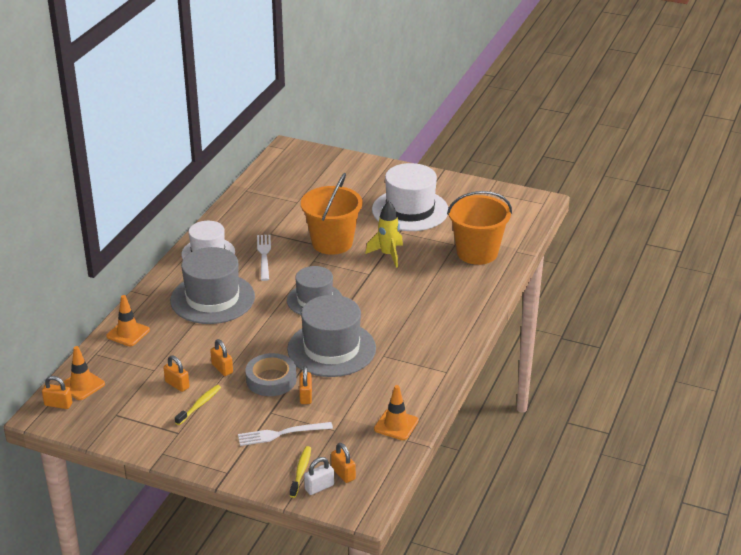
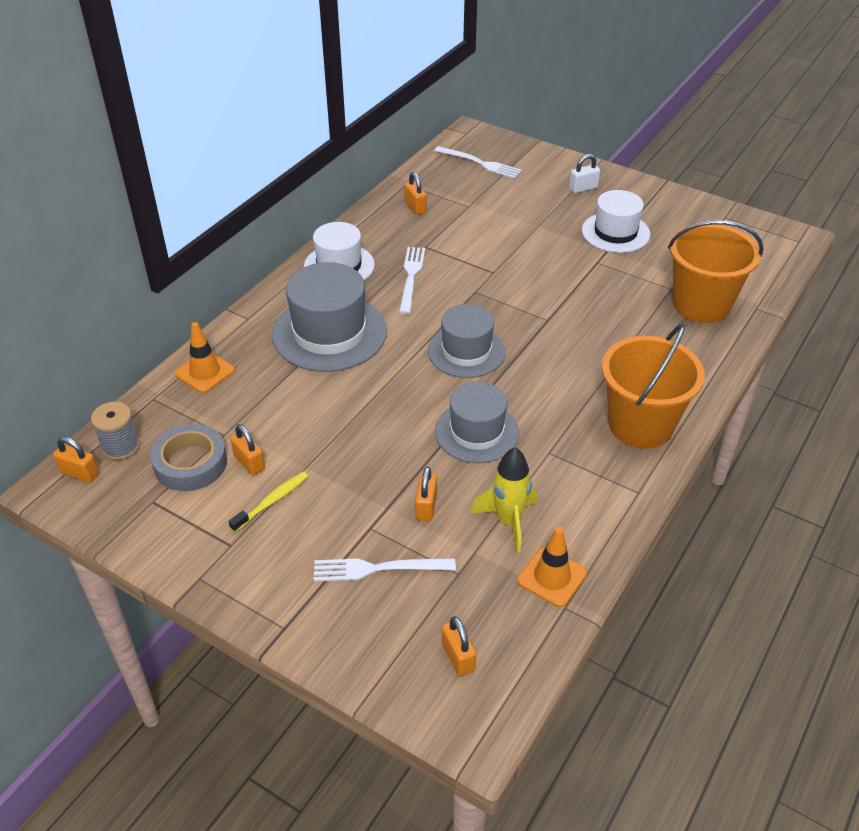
camera: 10 degrees right, 10 degrees up
orange traffic cone [59,346,105,400] -> grey spool [91,402,140,460]
orange padlock [210,339,233,376] -> orange padlock moved to [404,172,427,215]
grey tape [246,353,297,396] -> grey tape moved to [150,424,227,491]
grey hat [287,295,376,377] -> grey hat [435,382,519,463], size x0.66
yellow toothbrush [290,446,311,498] -> none
orange bucket [301,173,363,255] -> orange bucket moved to [602,324,705,449]
white padlock [304,457,334,495] -> white padlock moved to [569,154,600,193]
yellow rocket [365,201,403,268] -> yellow rocket moved to [471,447,537,553]
white hat [372,163,448,231] -> white hat [582,190,650,253], size x0.66
none -> white fork [434,146,522,179]

